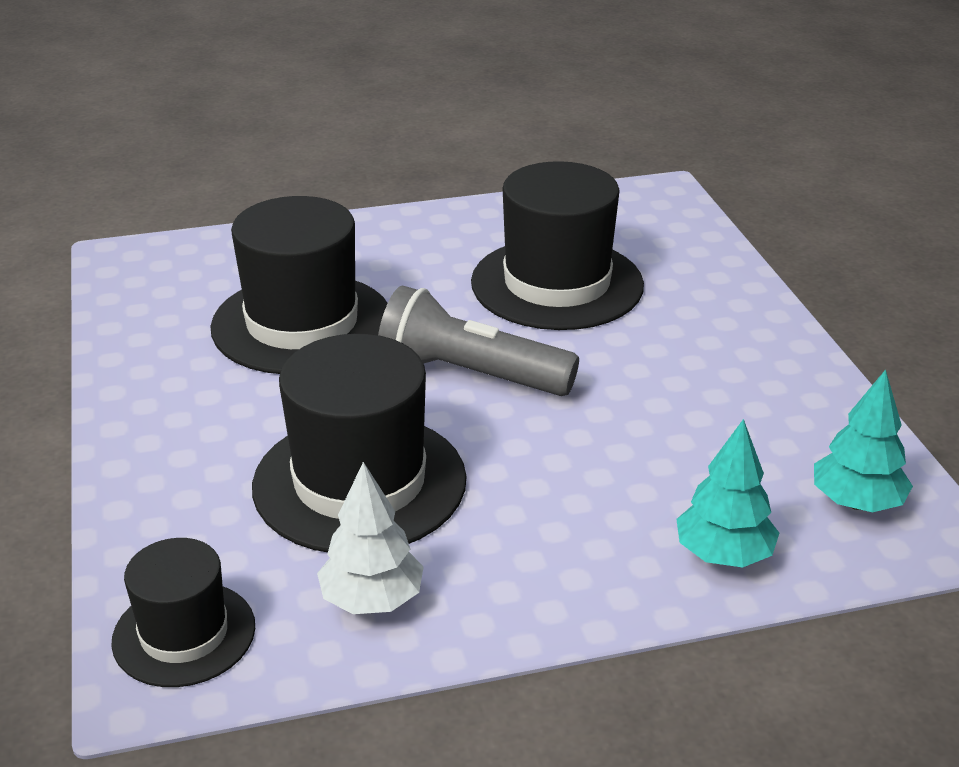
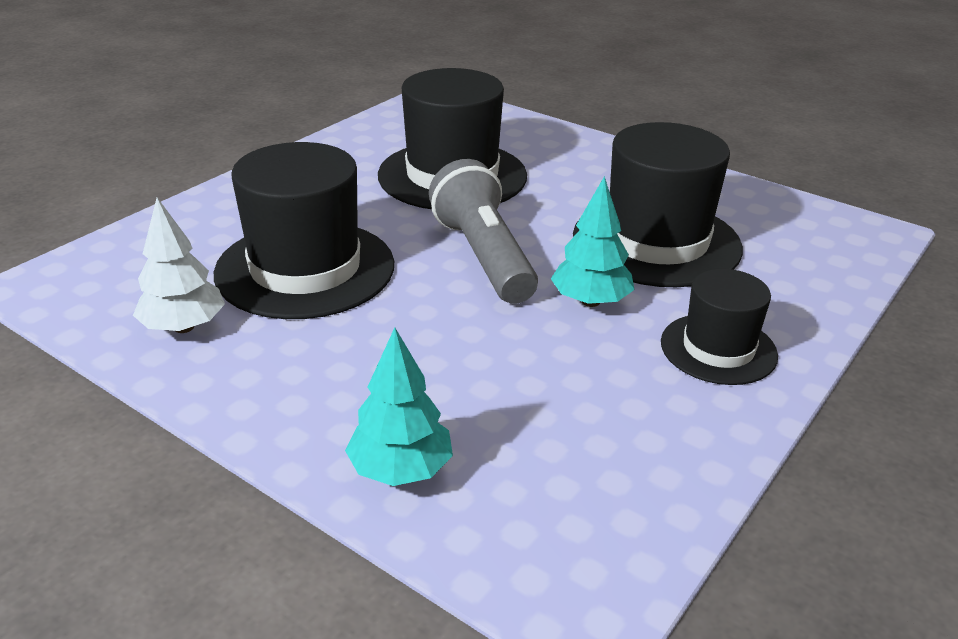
camera: 50 degrees right, 0 degrees up
black hat [111,538,255,687] -> black hat moved to [661,269,778,385]
turquoise tree [814,369,913,512] -> turquoise tree moved to [551,176,635,307]

